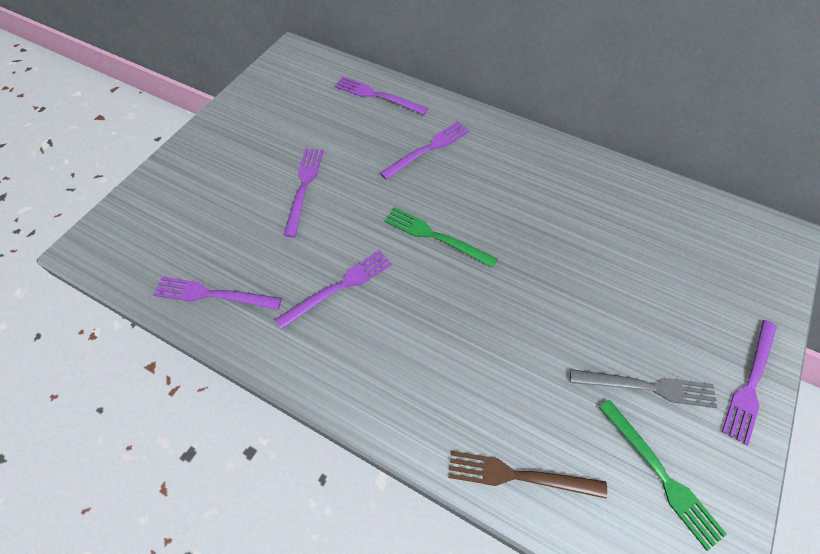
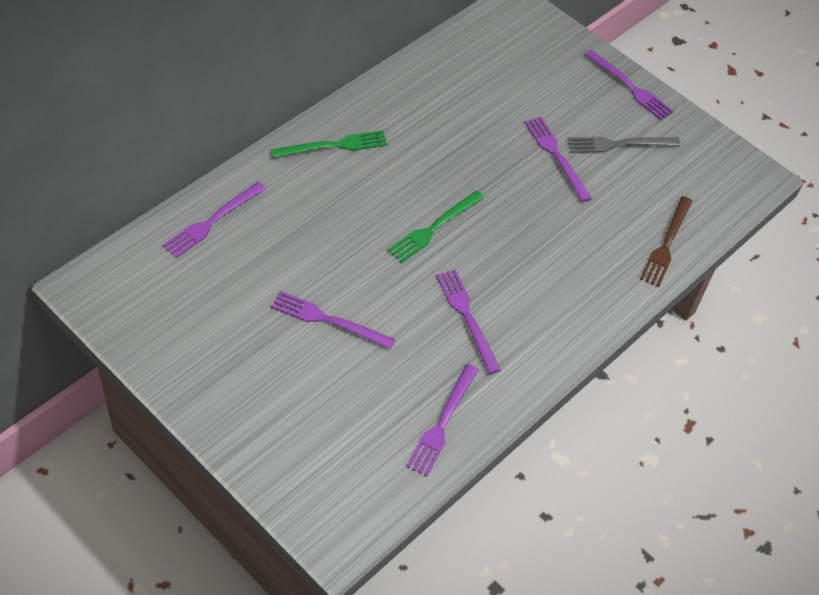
camera: 80 degrees left, 5 degrees down
purple fork [380,121,470,180] -> purple fork moved to [525,117,592,202]
grey fork [570,369,718,408] -> grey fork turned 120 degrees counterclockwise [567,137,681,153]
green fork [599,400,727,551] -> green fork moved to [271,130,388,158]

